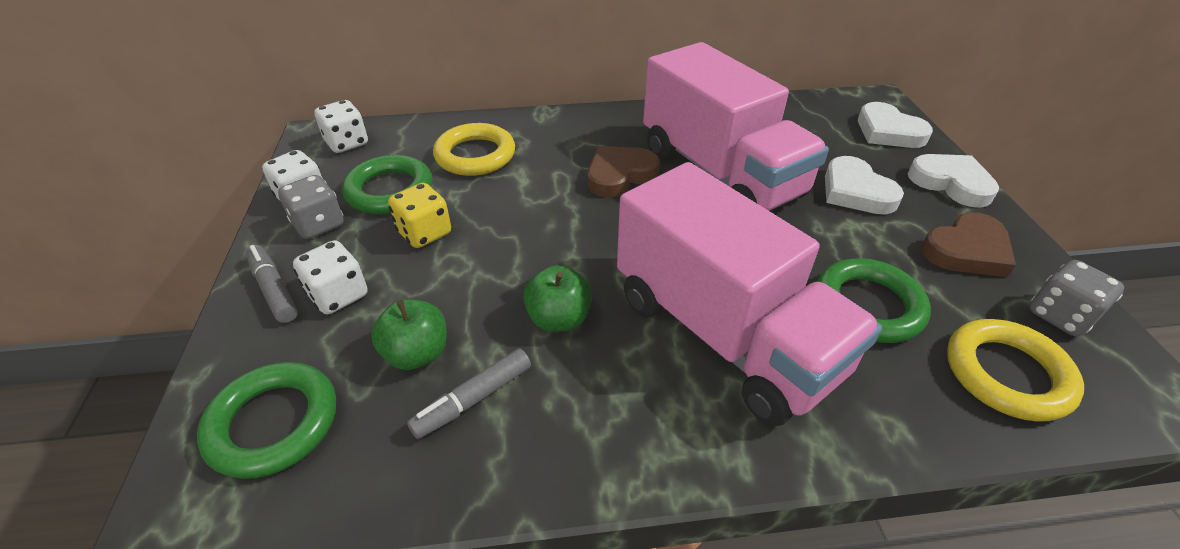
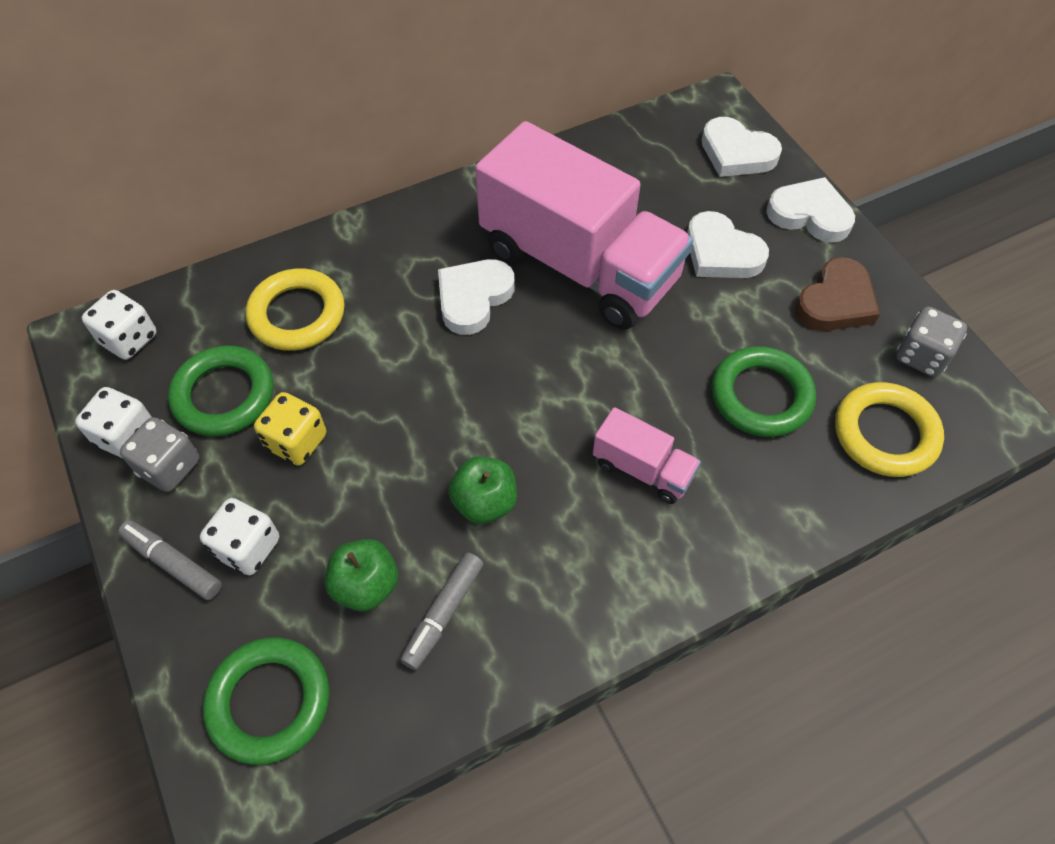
camera: 20 degrees left, 15 degrees up
brown heart [587,146,660,197] -> white heart [438,259,515,335]
pink truck [617,162,882,426] -> pink truck [593,407,701,504], size x0.43

